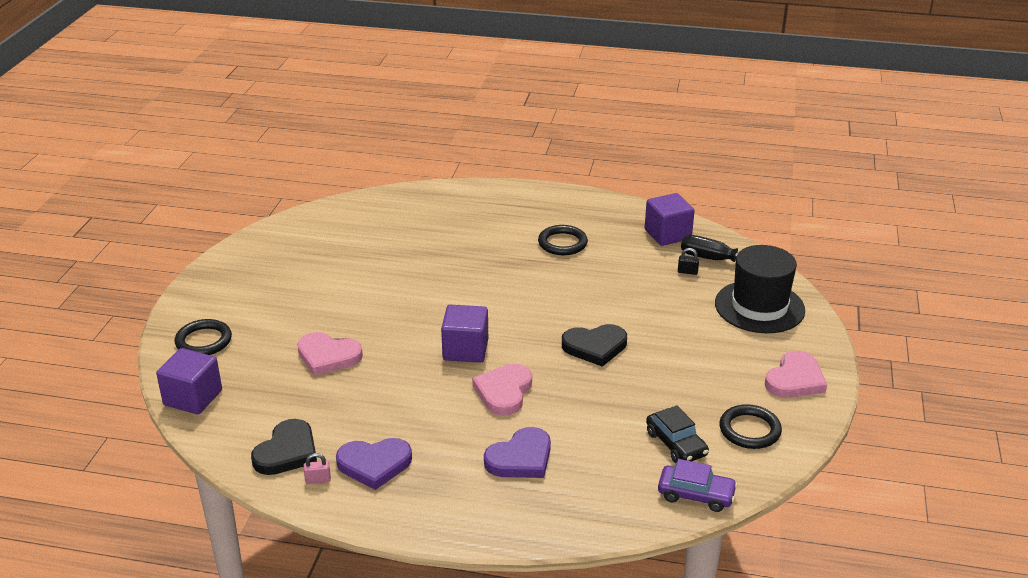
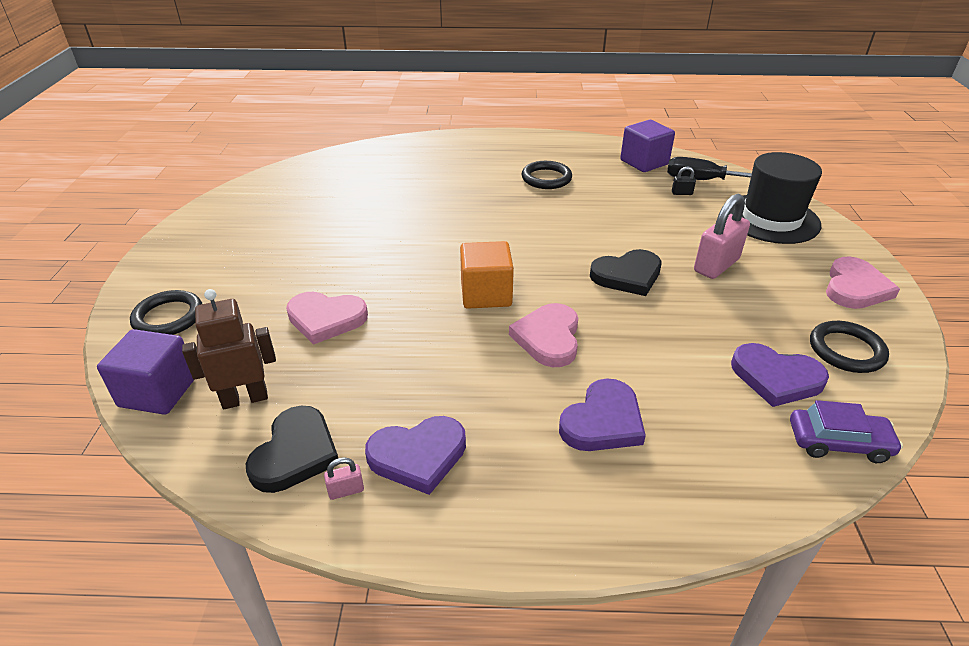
camera: 10 degrees left, 5 degrees up
purple cube [441,305,488,363] -> orange cube [460,241,514,309]
black car [646,405,709,463] -> purple heart [731,343,829,407]
none -> brown robot [182,289,276,409]
none -> pink padlock [694,194,750,279]

